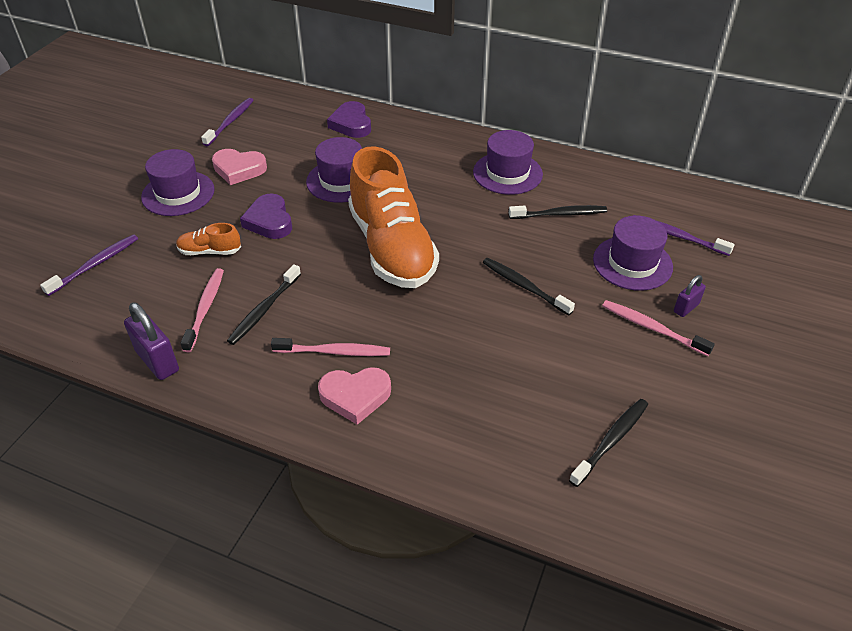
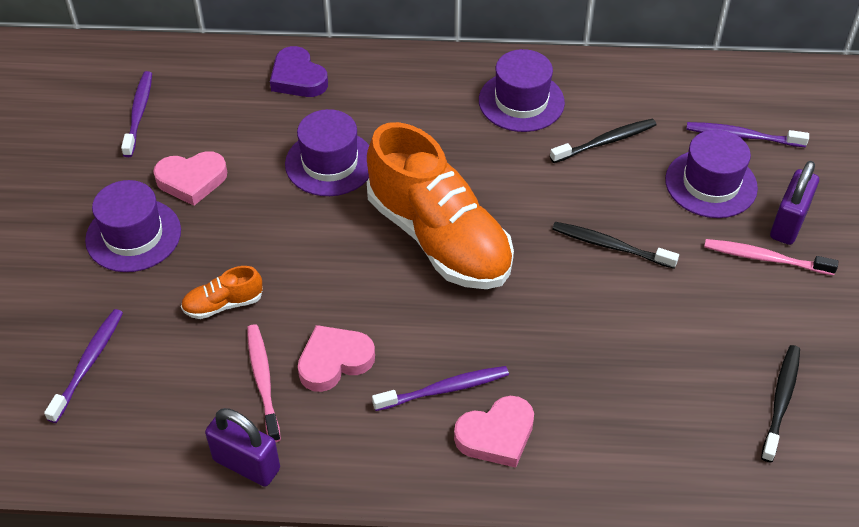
camera: 20 degrees left, 5 degrees up
black toothbrush [227,264,301,345] -> pink heart [298,325,375,392]
purple heart [240,193,292,239] -> none
pink toothbrush [271,338,390,356] -> purple toothbrush [372,366,509,411]
purple padlock [674,275,706,317] -> purple padlock [770,161,819,245], size x1.70

